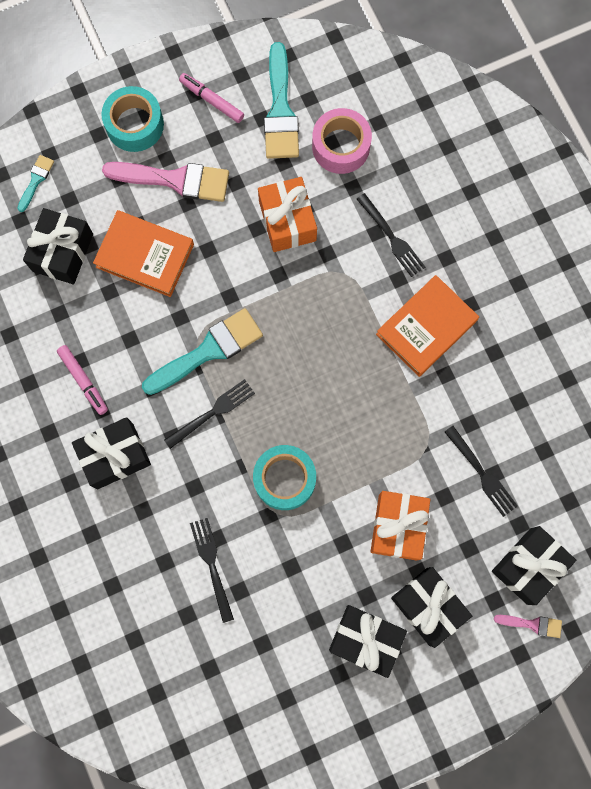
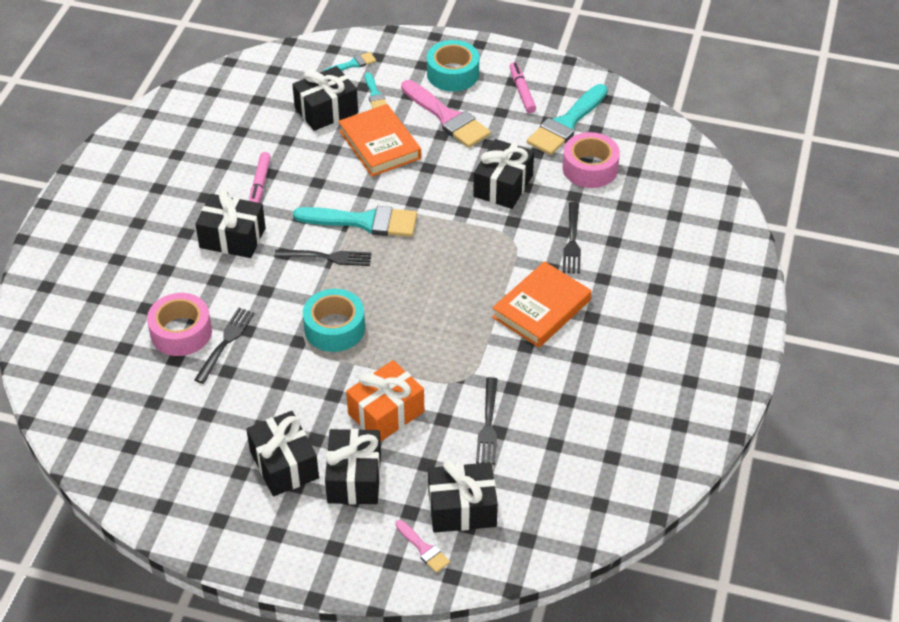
camera: 40 degrees right, 30 degrees down
orange gift [258,177,317,252] -> black gift [473,139,534,209]
orange book [376,275,479,377] -> orange book turned 45 degrees counterclockwise [492,261,591,348]
none -> pink tape [147,293,212,356]
none -> turquoise brush [365,72,387,108]

